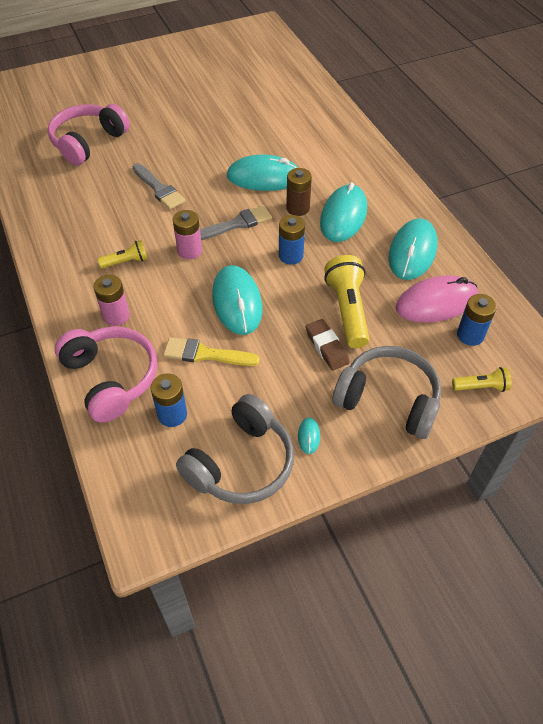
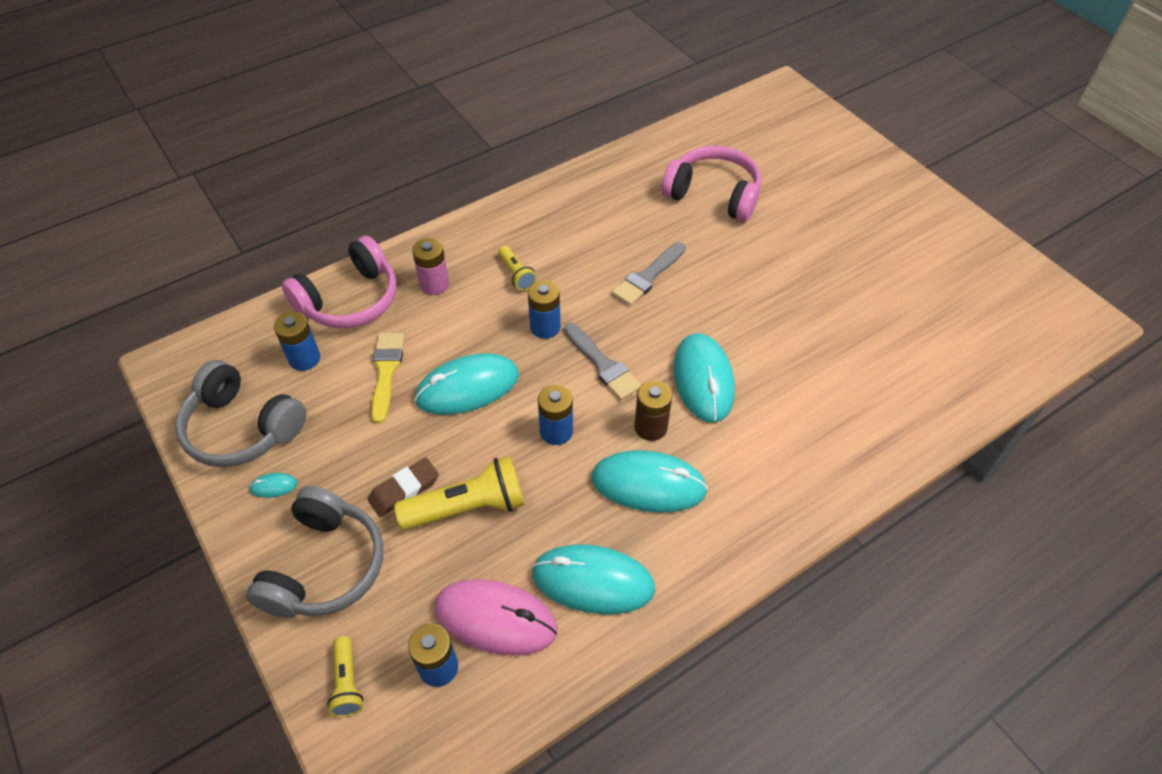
camera: 80 degrees right, 0 degrees up
pink battery [173,210,202,259] -> blue battery [528,280,561,339]
pink mouse [396,275,478,323] -> pink mouse turned 45 degrees counterclockwise [434,579,557,656]

